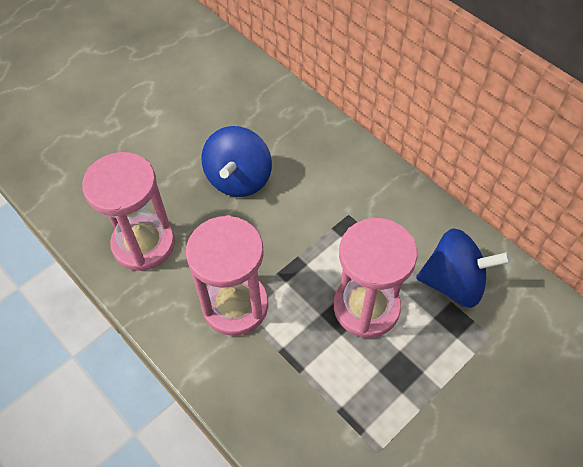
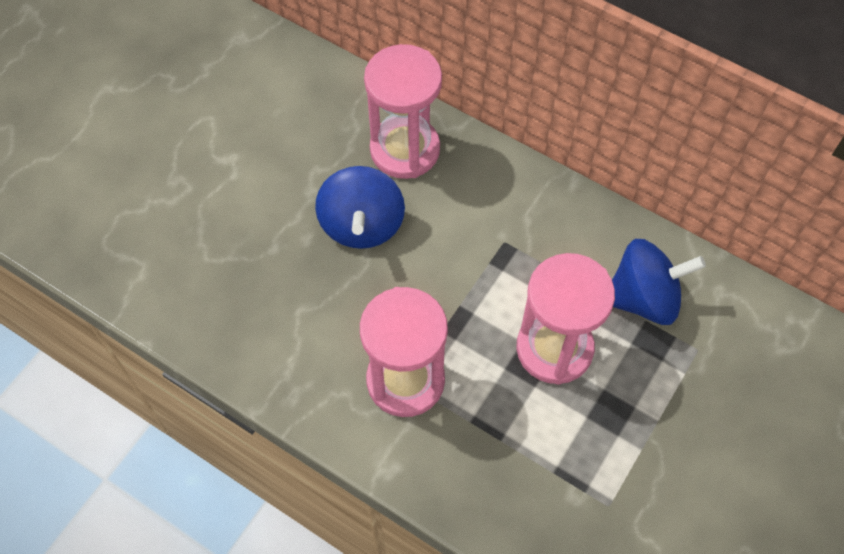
camera: 15 degrees left, 5 degrees up
pink hourglass [82,152,175,271] -> pink hourglass moved to [364,44,442,179]

